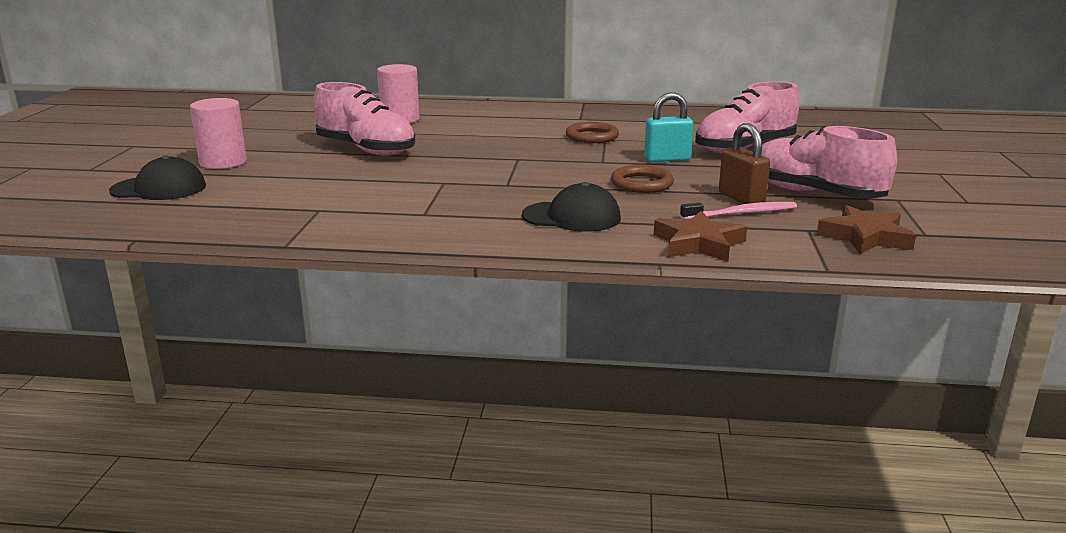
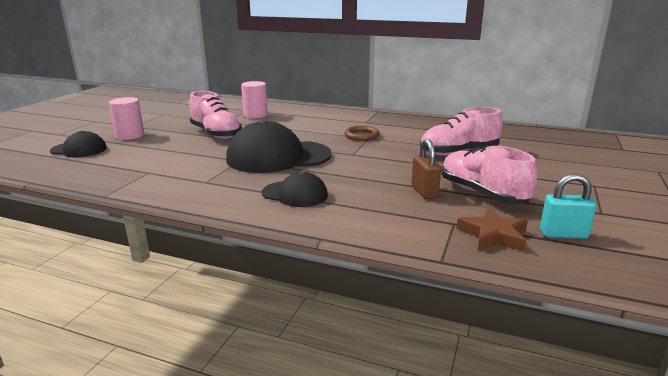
camera: 15 degrees right, 0 degrees up
brown ring [611,165,674,193] -> none
turquoise padlock [644,92,694,162] -> turquoise padlock moved to [540,174,596,239]
brown star [654,211,747,262] -> none
pink toothbrush [680,202,797,220] -> none
none -> black cap [226,120,332,173]

